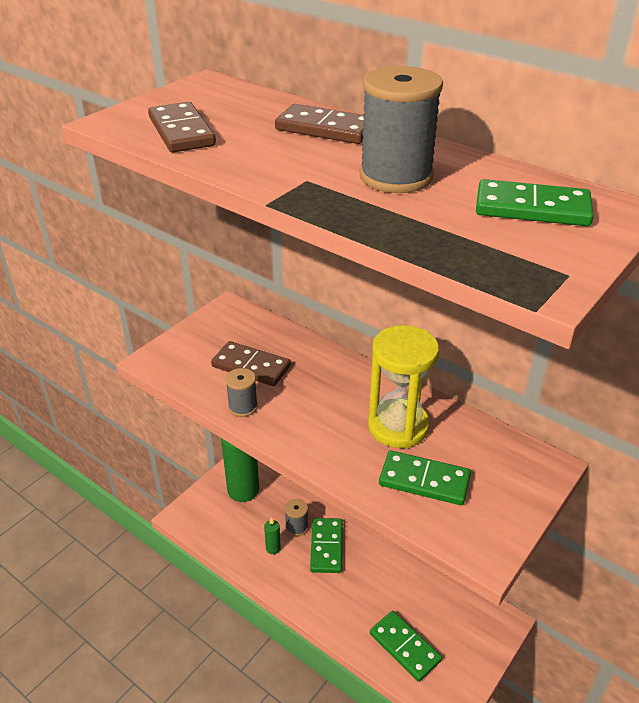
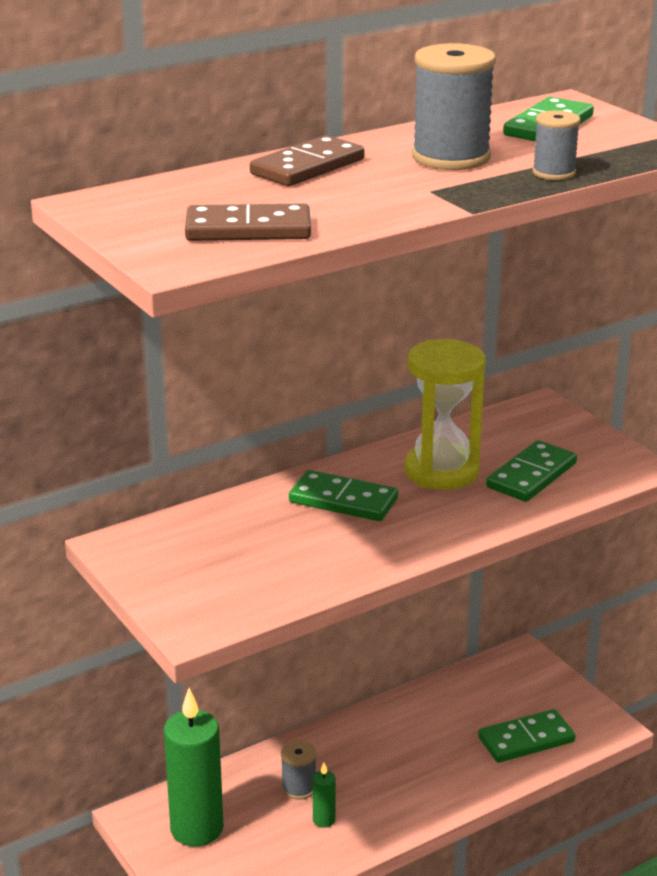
camera: 70 degrees left, 10 degrees down
brown domino [211,341,291,386] -> none
grey spool [225,368,258,417] -> grey spool moved to [532,110,580,180]
green domino [310,518,343,573] -> green domino moved to [289,470,398,521]

